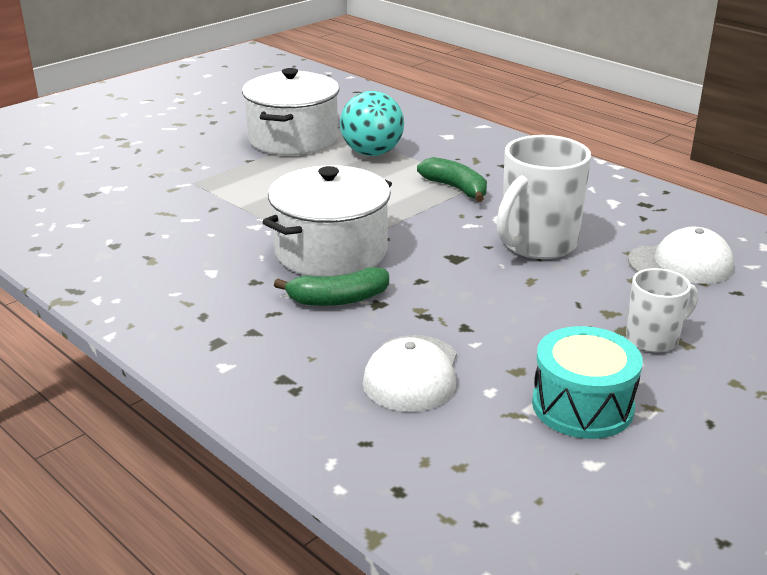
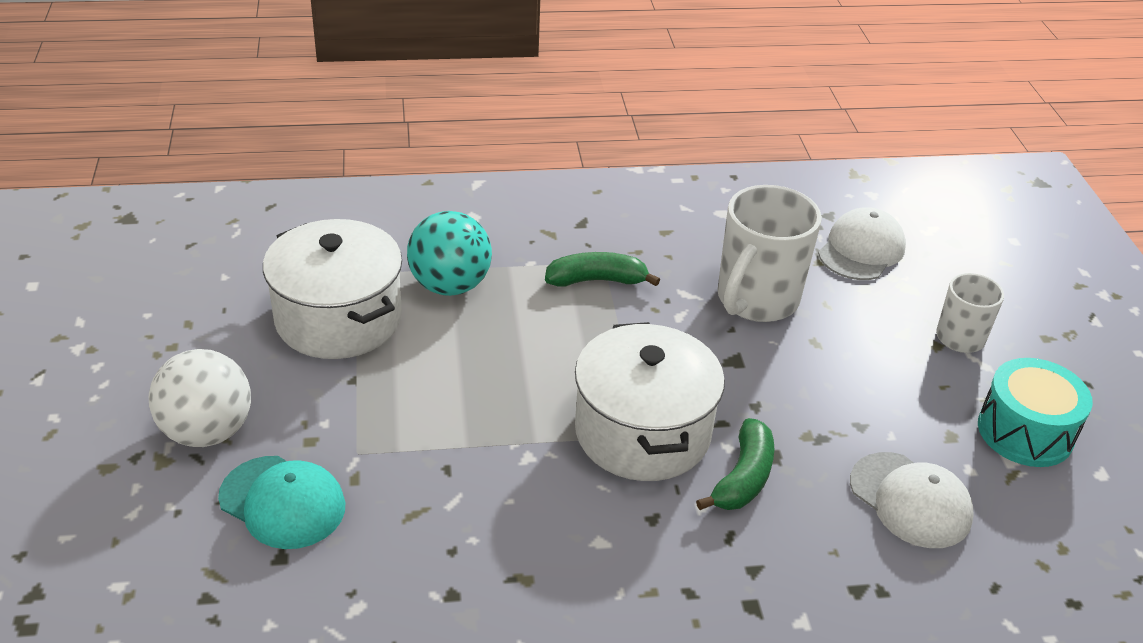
camera: 55 degrees left, 10 degrees up
white mug [496,135,591,259] -> white mug turned 45 degrees clockwise [718,185,822,322]
none -> white ball [149,349,251,447]
none -> turquoise cap [218,456,345,549]

